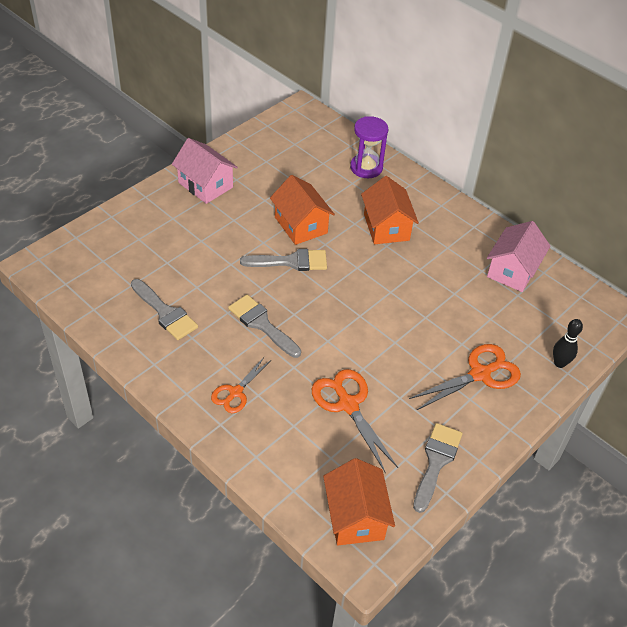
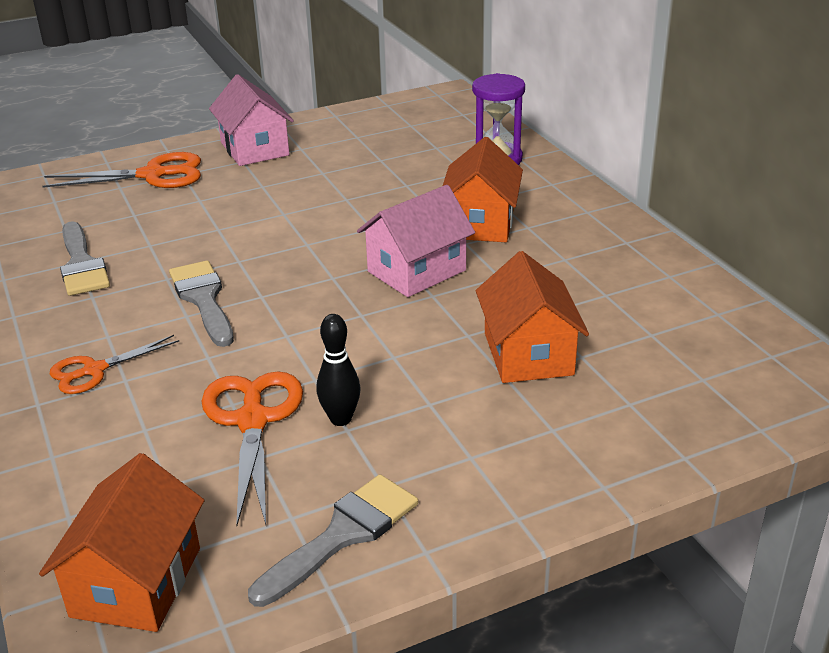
camera: 25 degrees right, 15 degrees down
grey brush [240,249,327,271] -> none
orange house [270,175,335,245] -> orange house moved to [476,251,589,383]
orange scissors [409,344,521,411] -> orange scissors moved to [43,152,201,188]
pink house [487,221,550,292] -> pink house moved to [357,185,475,297]
black bowling pin [553,319,583,368] -> black bowling pin moved to [317,314,360,426]

